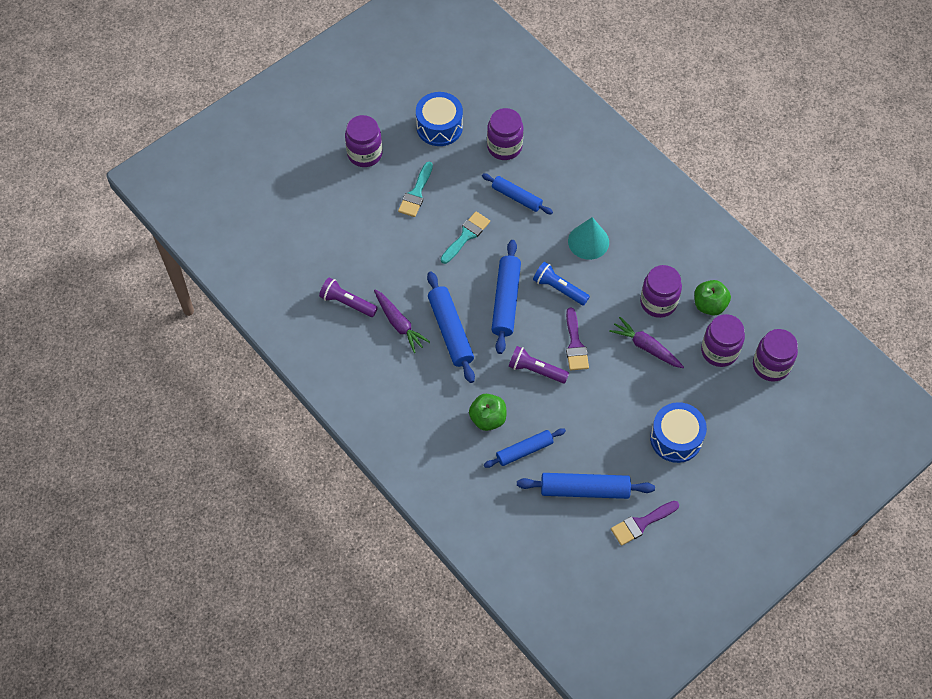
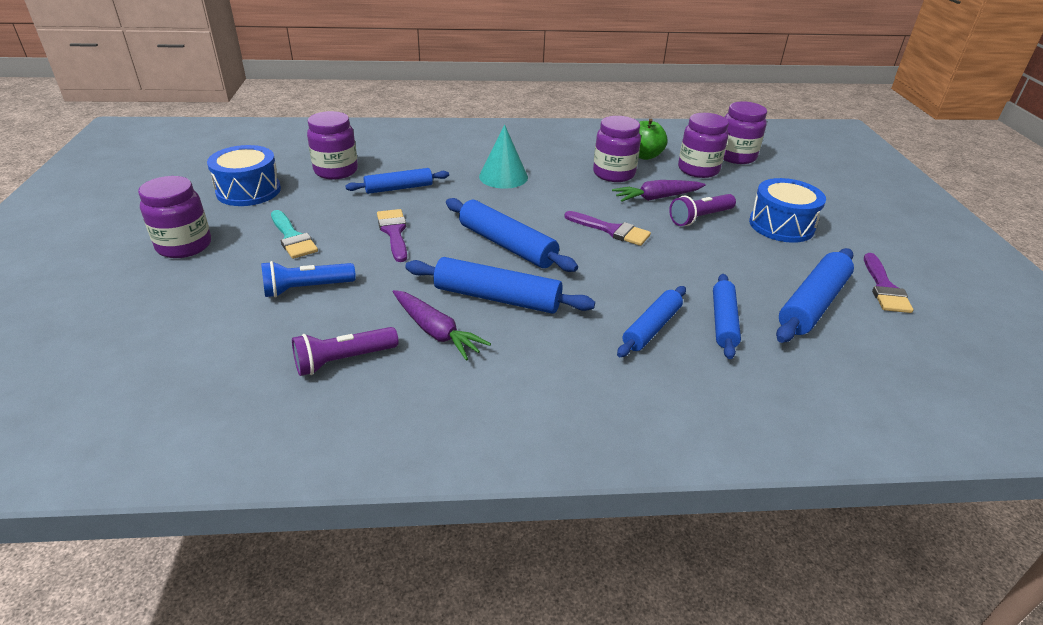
camera: 55 degrees left, 25 degrees down
purple carrot [374,290,430,353] -> purple carrot turned 45 degrees clockwise [393,290,491,361]
turquoise brush [441,212,490,264] -> purple brush [377,209,407,262]
green apple [469,394,506,431] -> blue rolling pin [617,286,686,357]
purple flashlight [509,346,569,384] -> purple flashlight moved to [669,194,736,226]
blue flashlight [533,262,590,305] -> blue flashlight moved to [261,261,356,298]

